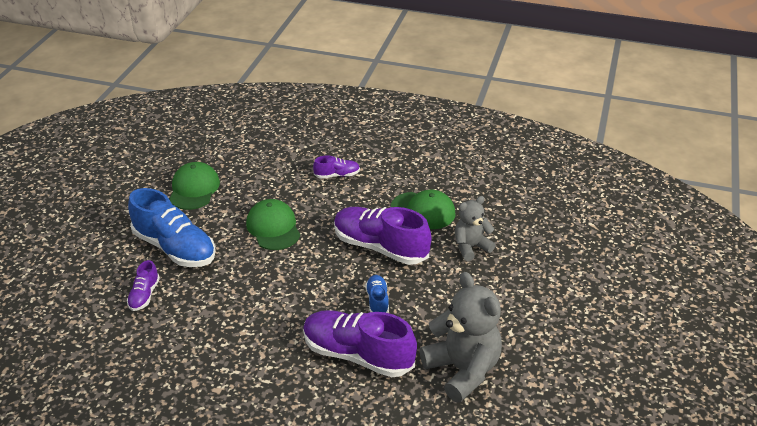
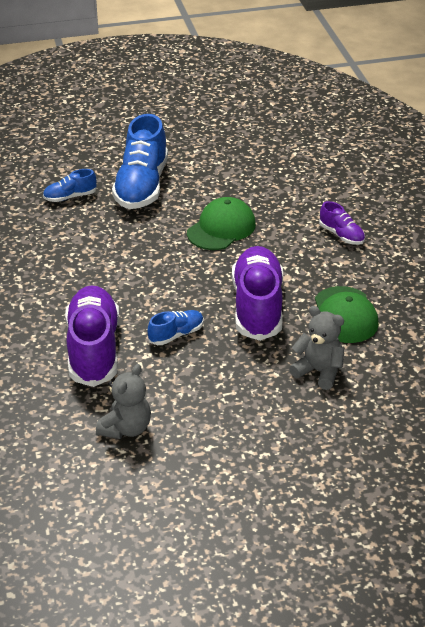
camera: 60 degrees right, 0 degrees up
purple shoe [127,260,160,311] -> blue shoe [43,169,97,202]
green cap [169,162,220,210] -> none
grey teddy bear [420,272,502,403] -> grey teddy bear [96,364,151,439], size x0.60

